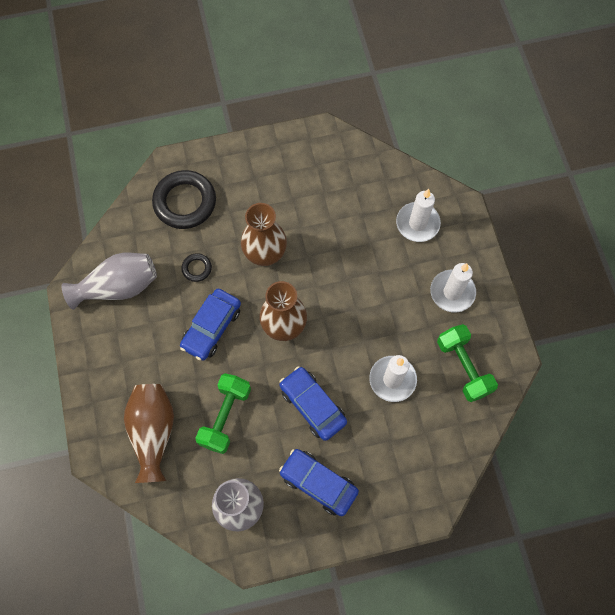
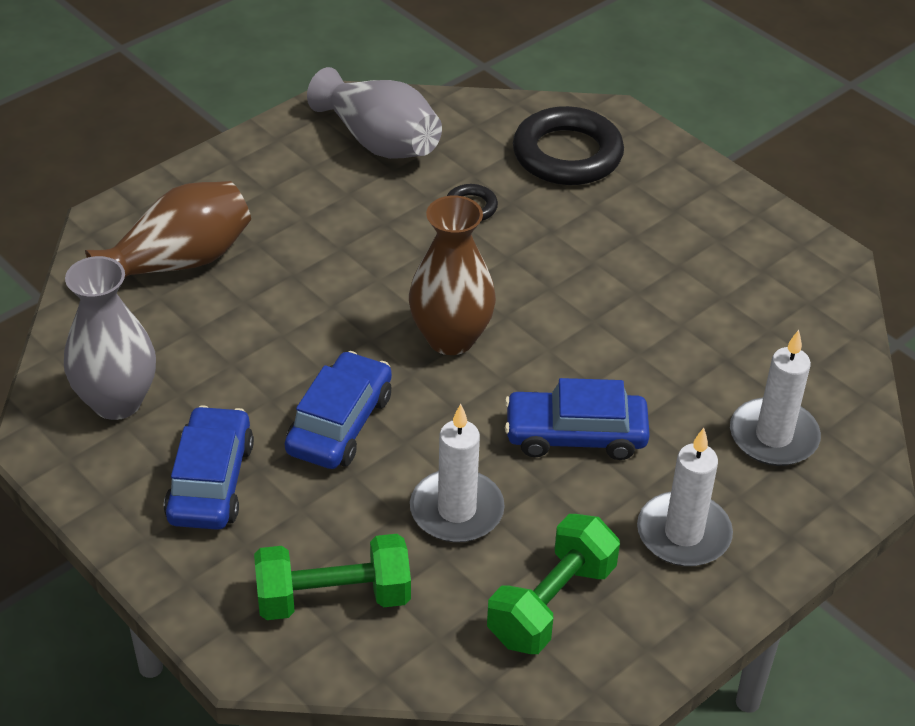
camera: 60 degrees right, 25 degrees down
blue car [180,289,241,361] -> blue car moved to [505,378,650,460]
green dumbbell [195,373,251,454] -> green dumbbell moved to [254,534,411,620]
brown vase [241,203,287,266] -> none

